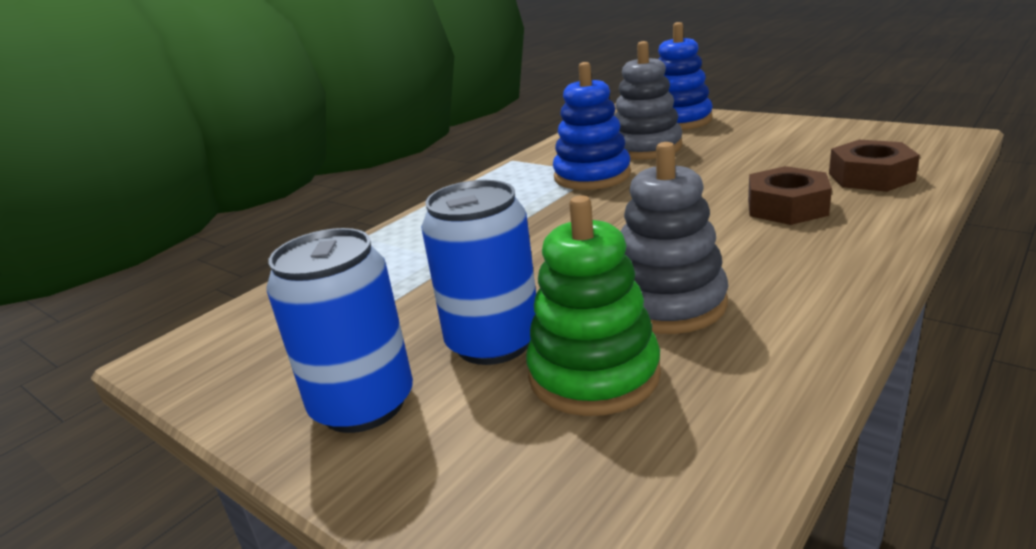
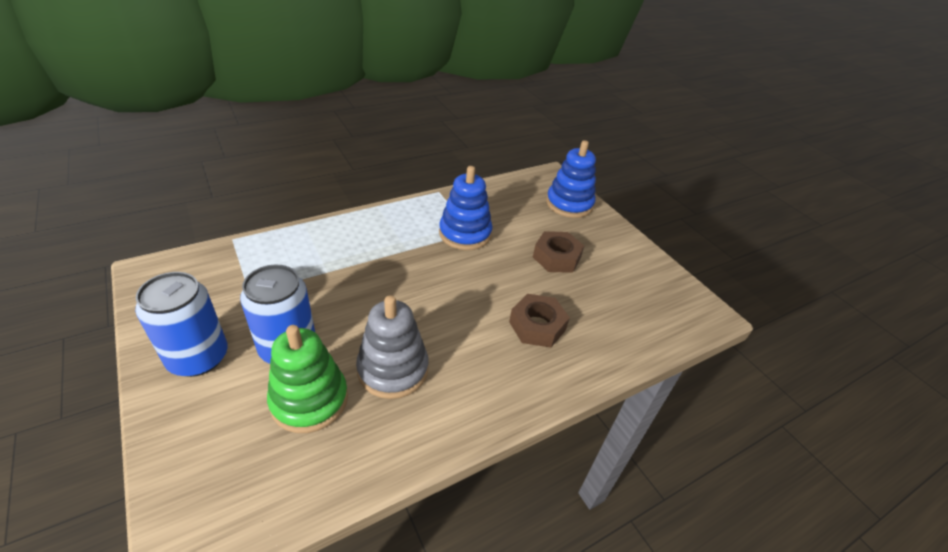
camera: 15 degrees right, 15 degrees up
grey stacking toy [614,41,682,160] -> none
brown nut [829,140,920,192] -> brown nut moved to [533,231,584,273]

